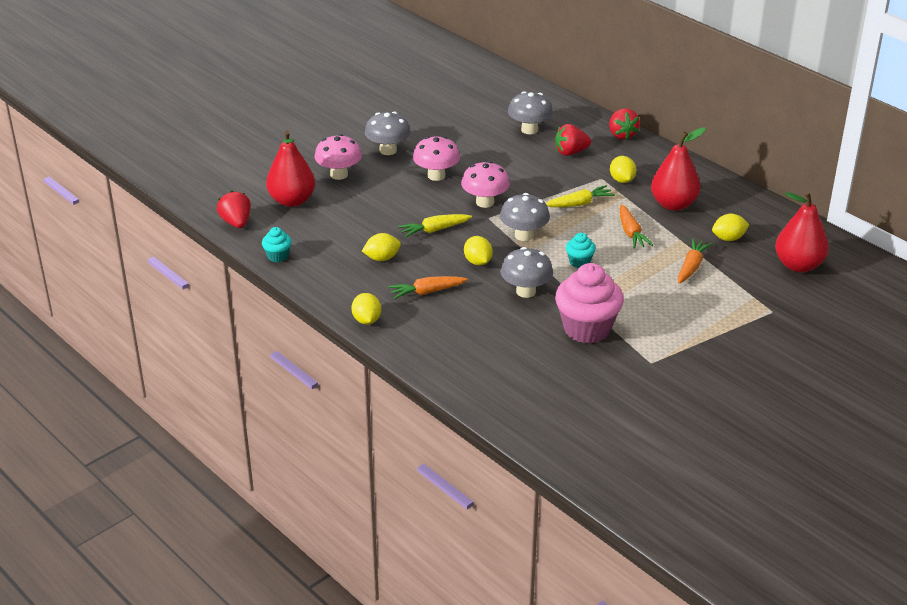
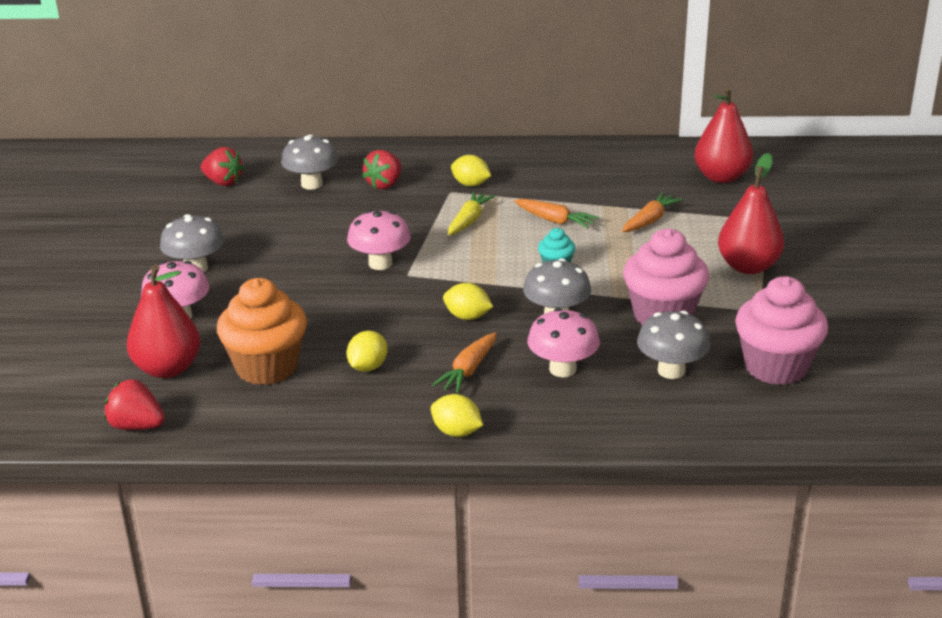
camera: 45 degrees left, 5 degrees down
turquoise cupcake [262,227,292,262] -> none
yellow carrot [398,214,472,238] -> none
pink mushroom [413,136,460,181] -> pink mushroom moved to [527,308,600,377]
grey mushroom [500,193,550,241] -> grey mushroom moved to [637,311,710,379]
red strawberry [609,109,640,139] -> red strawberry moved to [201,147,244,186]
red pear [651,127,706,211] -> red pear moved to [718,153,784,274]
orange carrot [678,239,712,283] -> orange carrot turned 60 degrees clockwise [622,192,683,232]
yellow lemon [712,214,749,241] -> none
none -> orange cupcake [217,278,307,385]
none -> pink cupcake [735,276,828,385]

